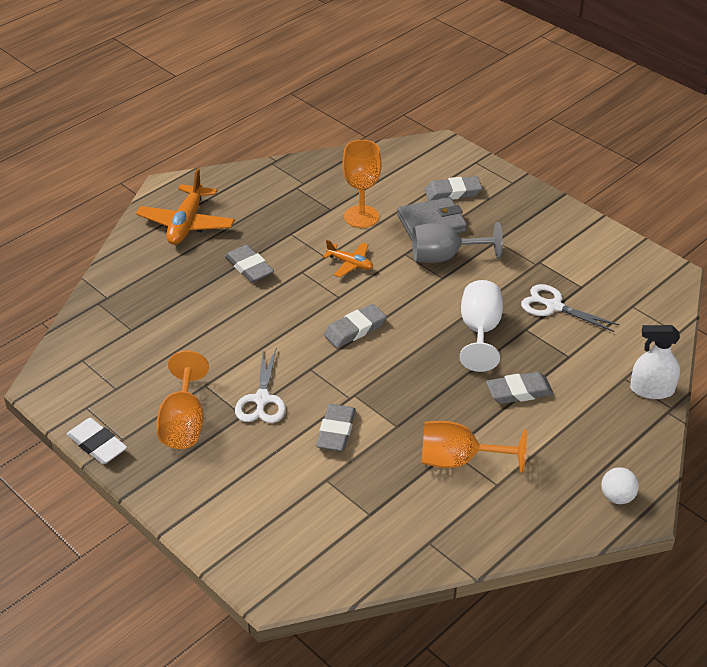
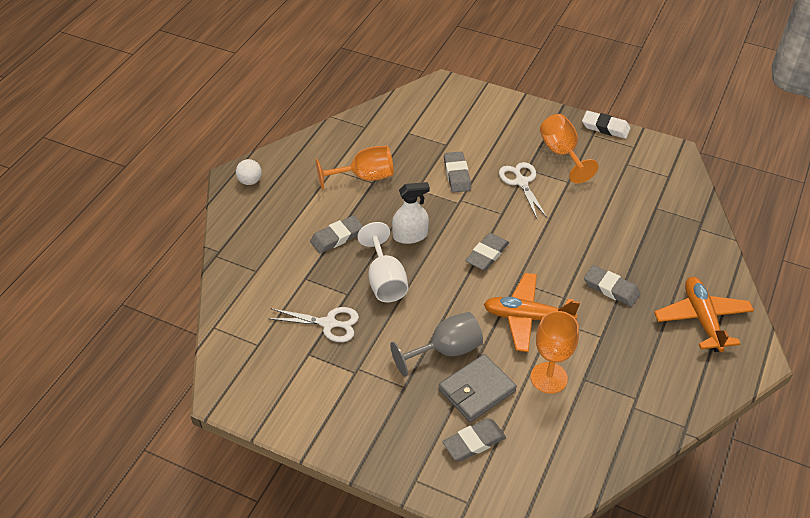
camera: 160 degrees right, 5 degrees up
orange plane [323,240,373,278] -> orange plane [484,273,580,352], size x1.79
white spray bottle [630,325,680,399] -> white spray bottle moved to [392,182,430,244]

